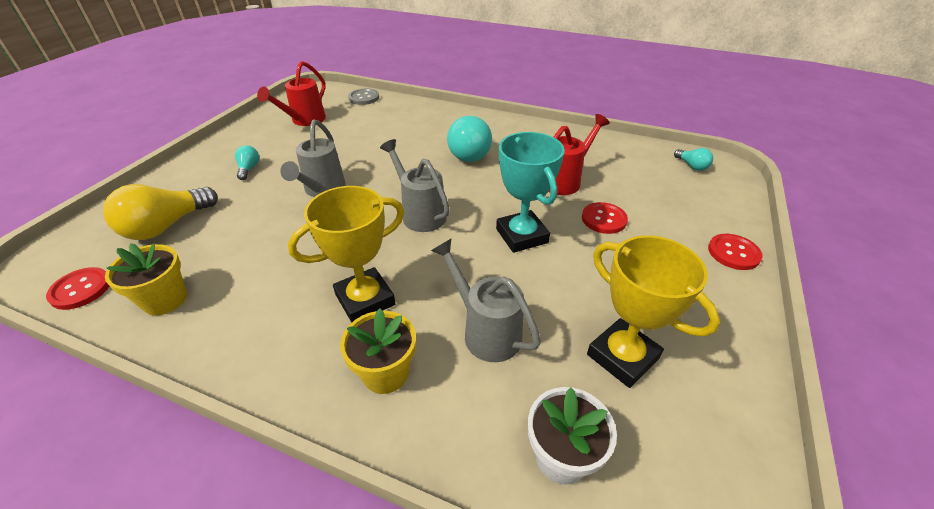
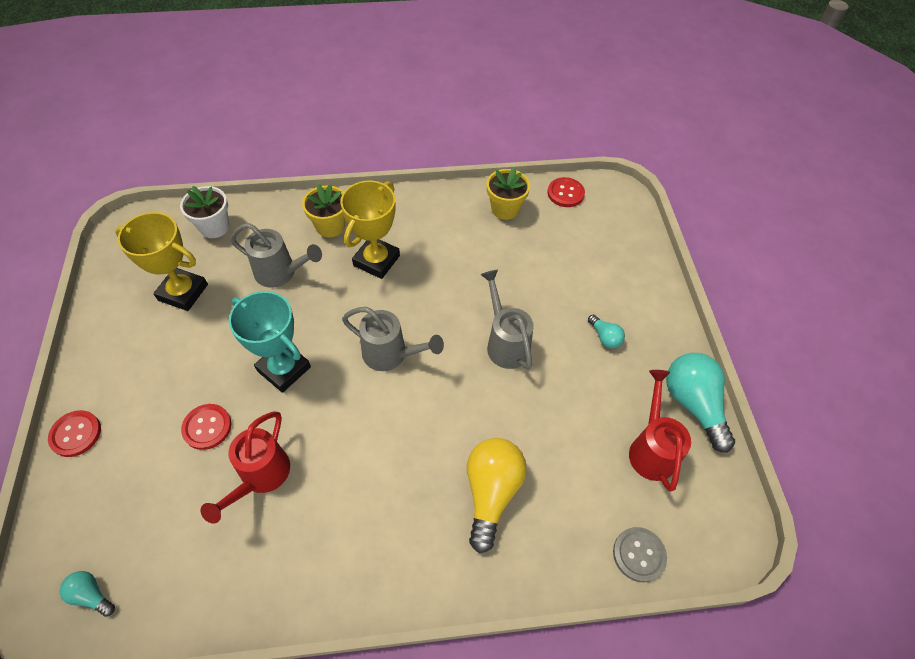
camera: 150 degrees right, 15 degrees up
yellow light bulb [103,184,218,240] -> yellow light bulb moved to [467,438,527,553]
turquoise light bulb [447,116,492,162] -> turquoise light bulb moved to [666,353,735,453]

